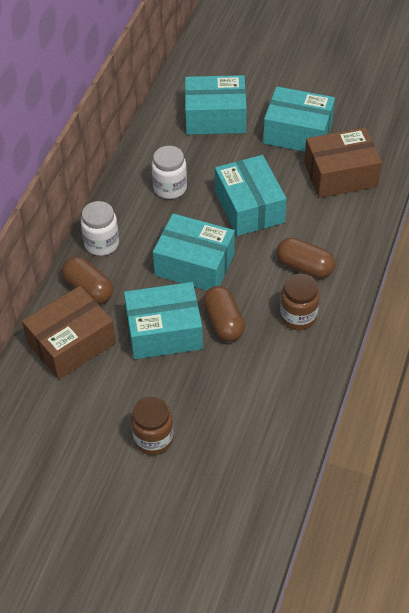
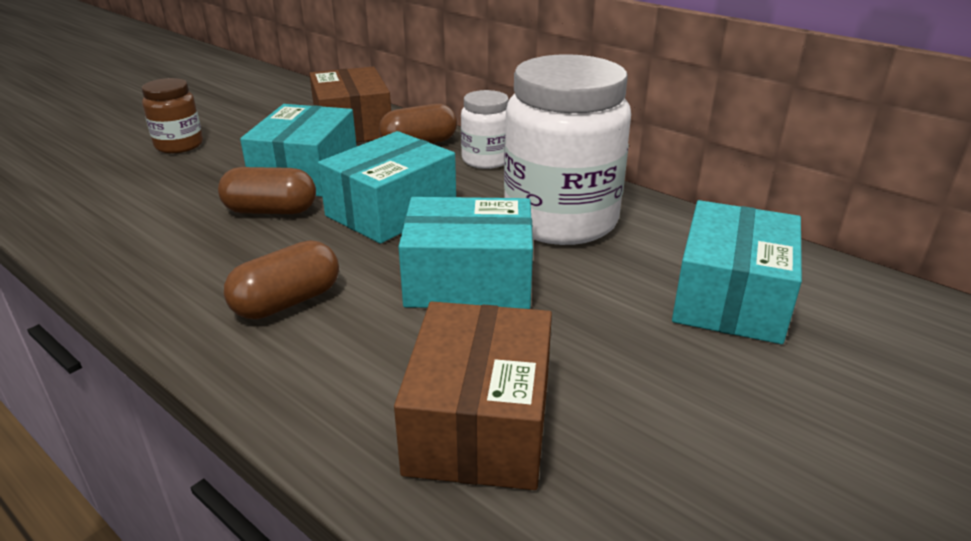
camera: 110 degrees right, 20 degrees down
white jar [152,146,187,199] -> white jar [504,54,631,245], size x1.99
turquoise box [263,87,335,152] -> none
brown jar [280,274,320,330] -> none

